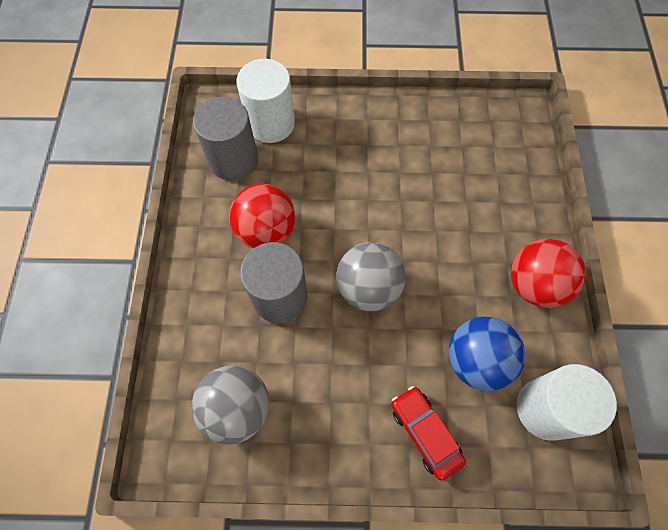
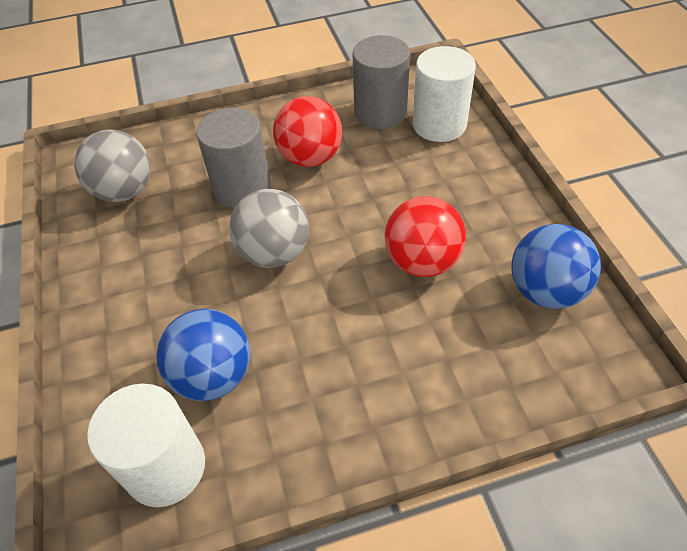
camera: 75 degrees right, 15 degrees down
red car [391,386,466,481] -> none
red ball [511,239,586,308] -> red ball moved to [385,196,466,277]
none -> blue ball [511,224,601,309]

